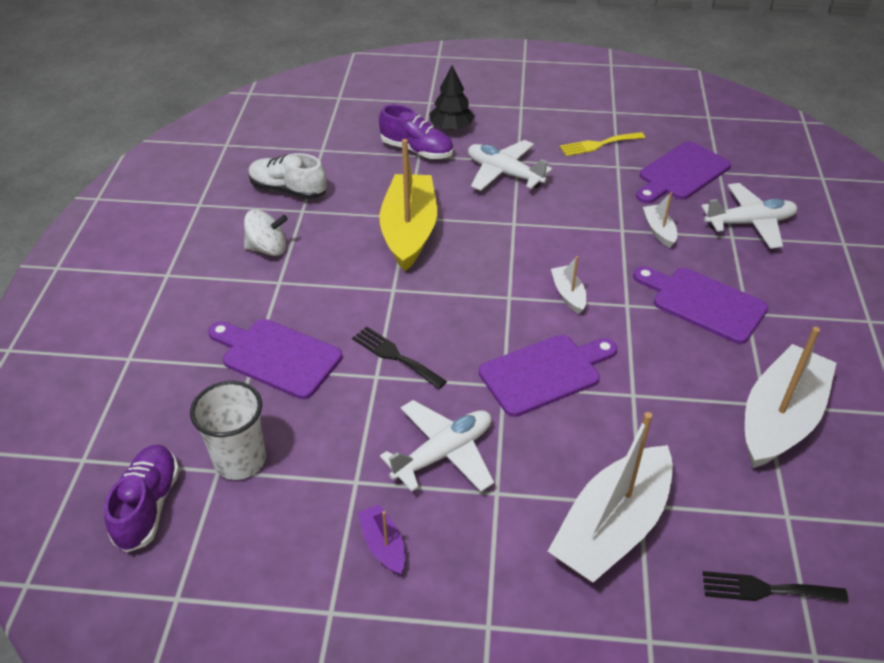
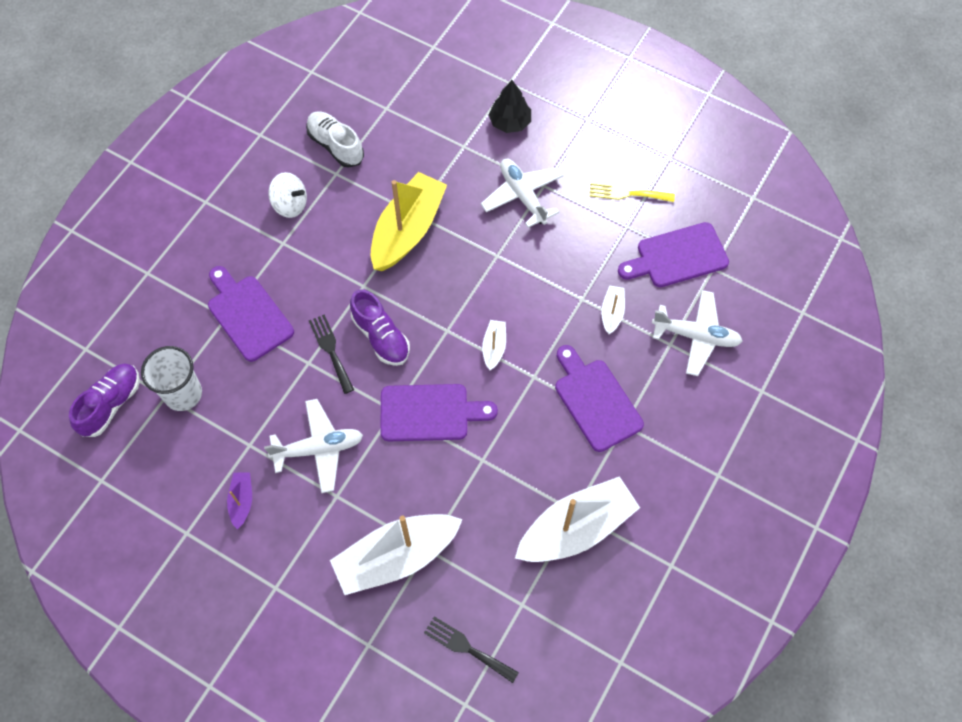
camera: 25 degrees right, 20 degrees up
purple shoe [379,104,453,159] -> purple shoe moved to [350,289,410,366]

